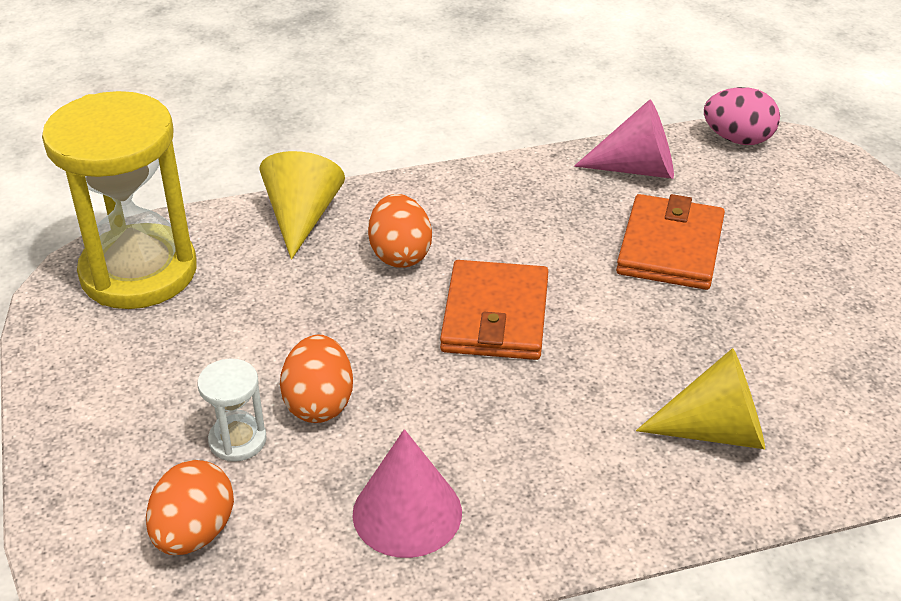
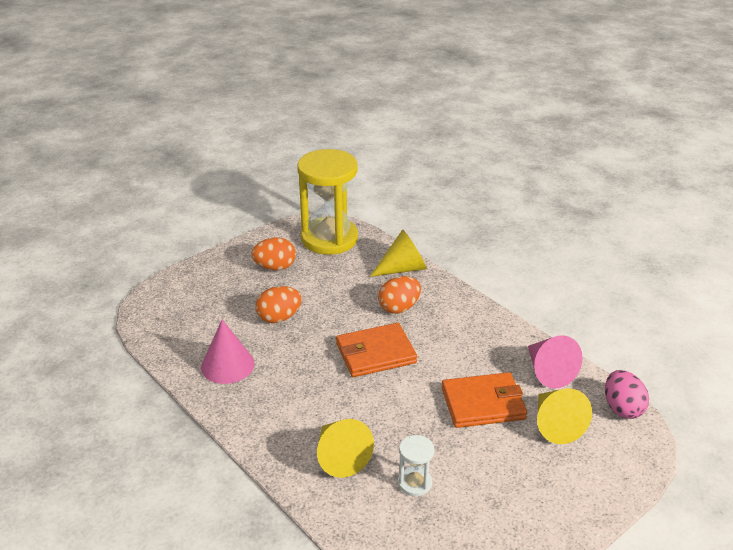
camera: 65 degrees right, 5 degrees down
orange egg [146,460,234,555] -> orange egg moved to [251,237,296,270]
white hourglass [197,358,267,462] -> white hourglass moved to [398,435,434,496]
none -> yellow cone [537,388,592,444]

